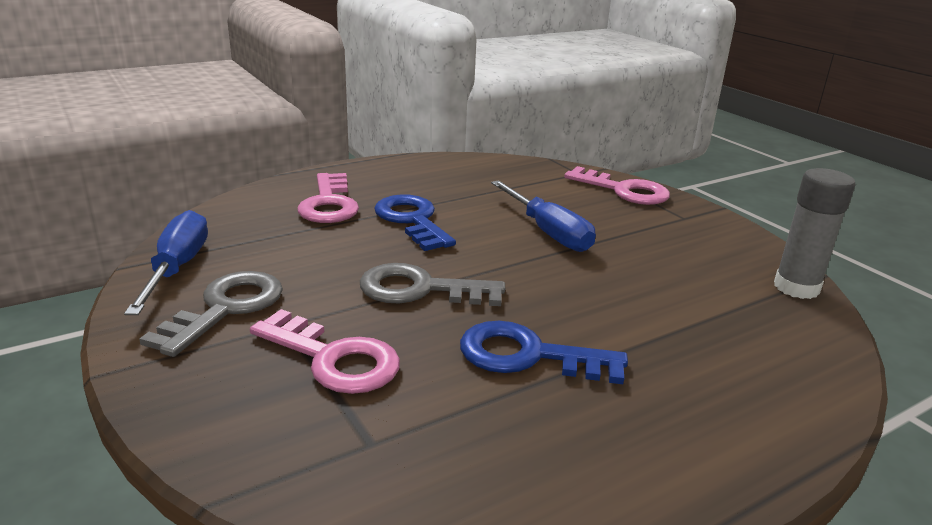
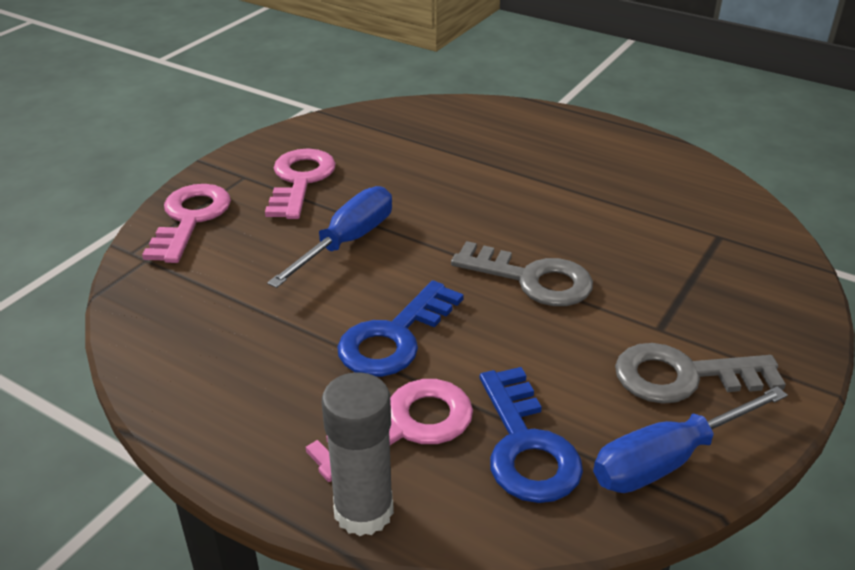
camera: 115 degrees left, 10 degrees up
pink key [250,309,400,394] -> pink key moved to [265,148,336,219]
grey key [360,263,505,306] -> grey key turned 45 degrees counterclockwise [451,241,593,306]
blue key [460,321,628,384] -> blue key moved to [480,367,583,503]
grey glue stick [774,168,855,299] -> grey glue stick moved to [322,372,394,536]

